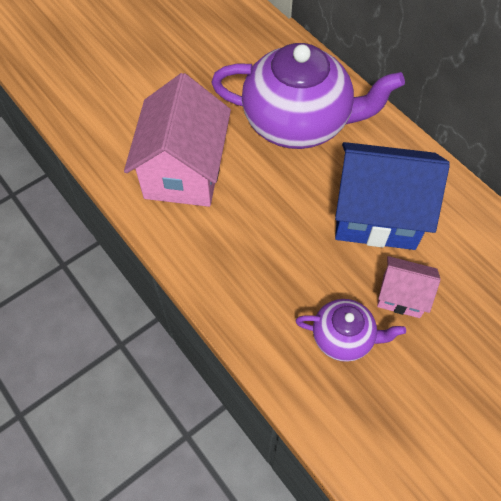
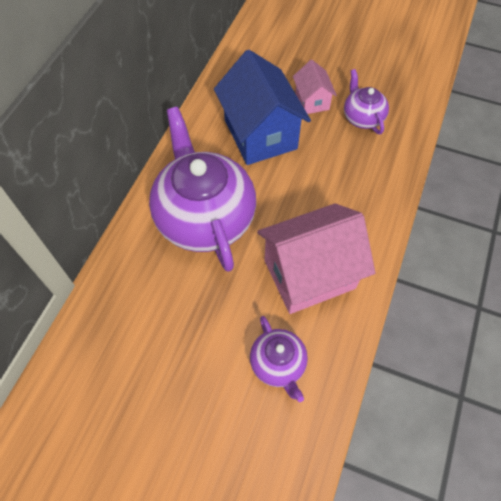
camera: 120 degrees left, 0 degrees up
none -> purple teapot [250,316,308,402]

